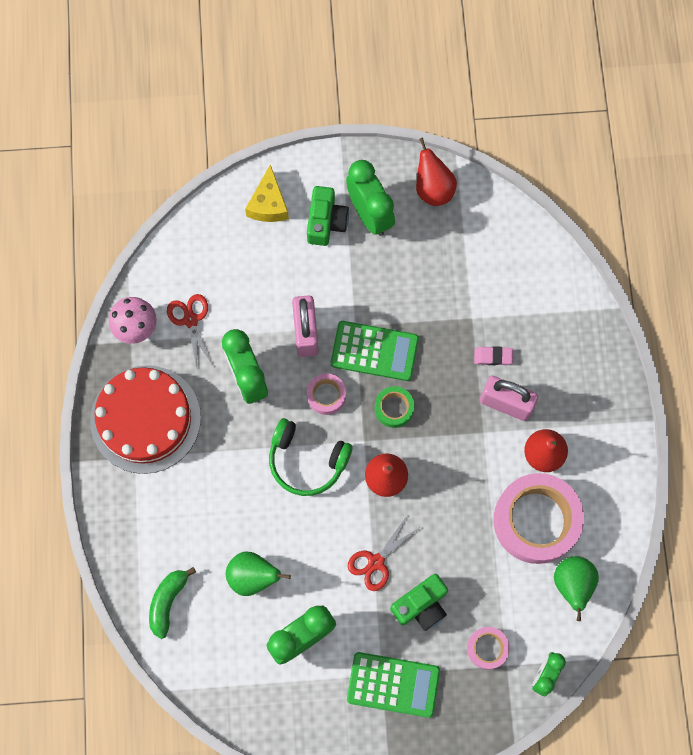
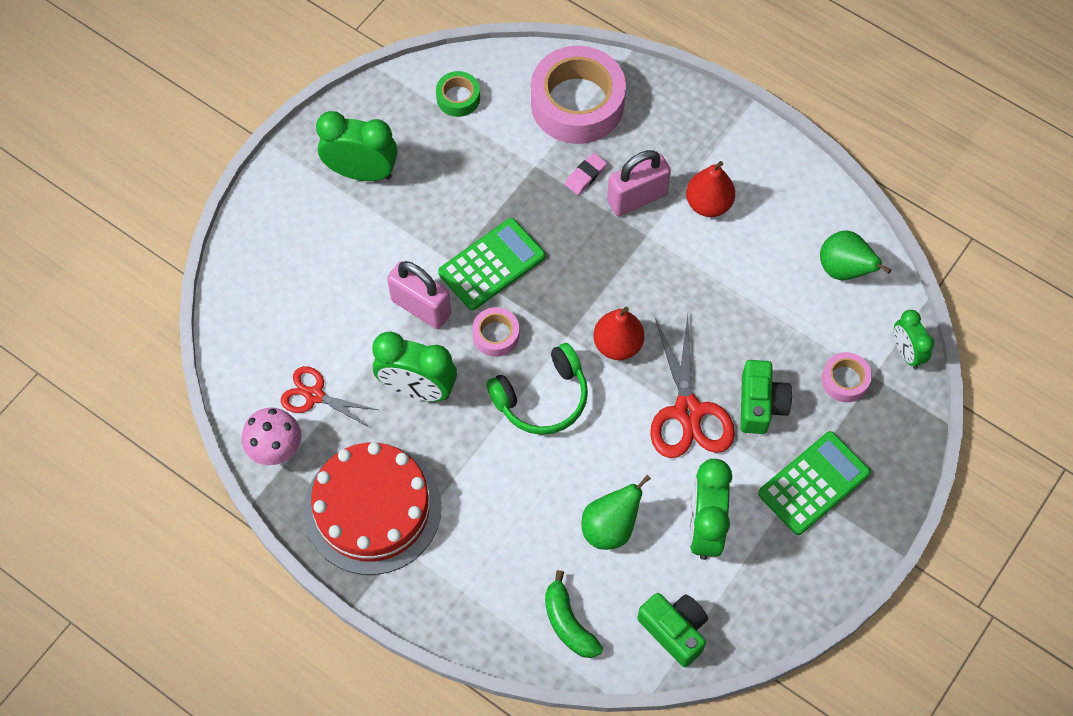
camera: 50 degrees left, 10 degrees down
yellow cheese [245,165,289,222] -> none
green camera [307,186,349,246] -> green camera moved to [637,593,708,667]
red scissors [348,516,420,591] -> red scissors [650,314,735,458], size x1.62
green tape [375,386,414,428] -> green tape moved to [436,71,480,117]
red pear [416,137,457,206] -> none
pink tape [493,473,584,564] -> pink tape moved to [531,46,626,144]

